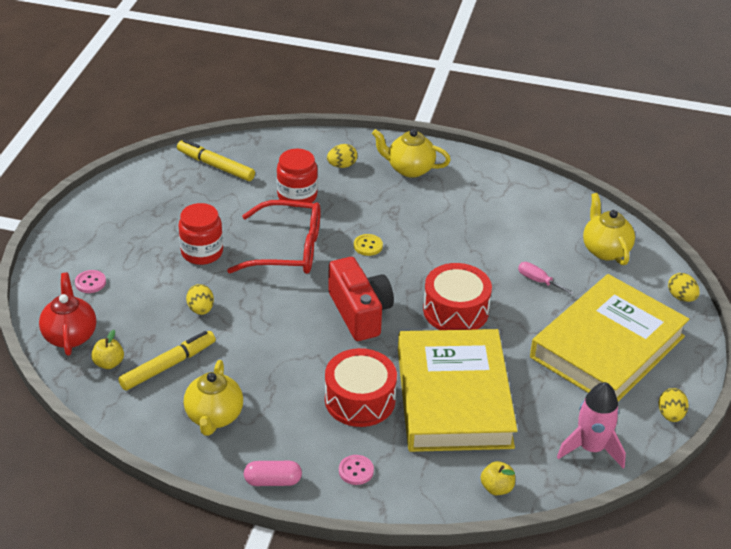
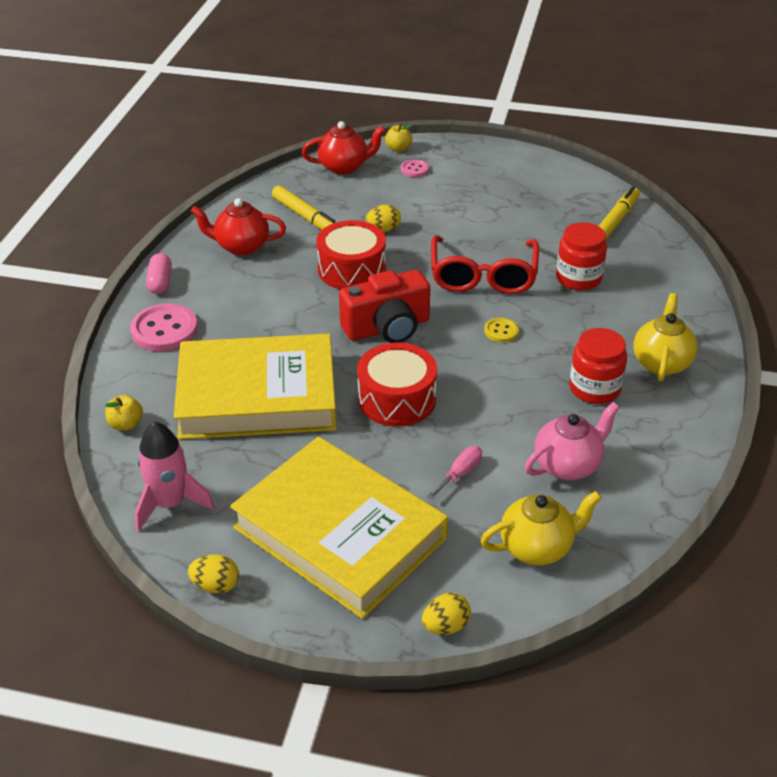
camera: 90 degrees right, 0 degrees up
yellow apple [91,330,124,369] -> yellow apple moved to [385,124,412,152]
red jar [179,203,223,265] -> red jar moved to [569,328,627,404]
yellow teapot [184,360,243,436] -> red teapot [191,198,286,255]
red drum [325,348,397,427] -> red drum moved to [316,220,386,289]
yellow egg [327,144,357,168] -> none
pink button [339,455,374,485] -> pink button [130,304,198,351], size x1.93
none -> pink teapot [525,402,620,480]

